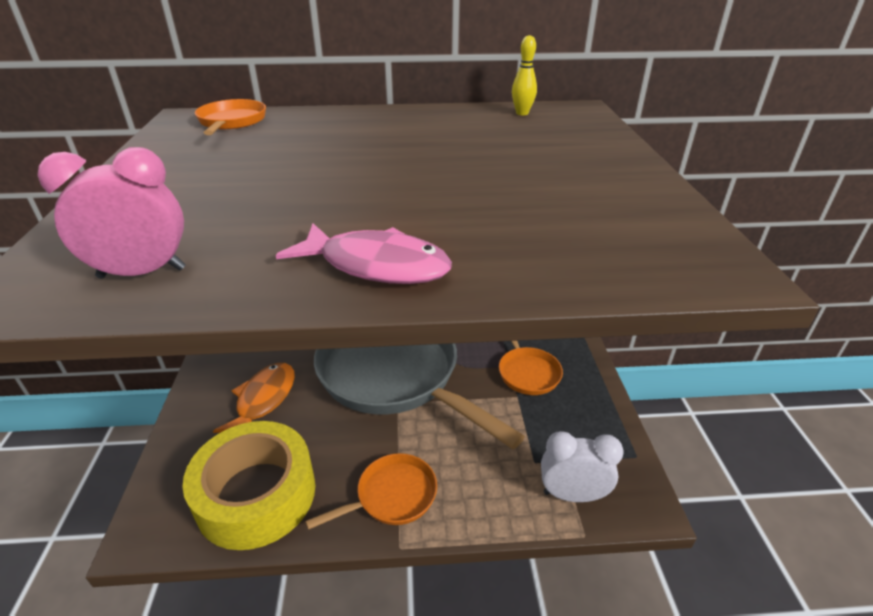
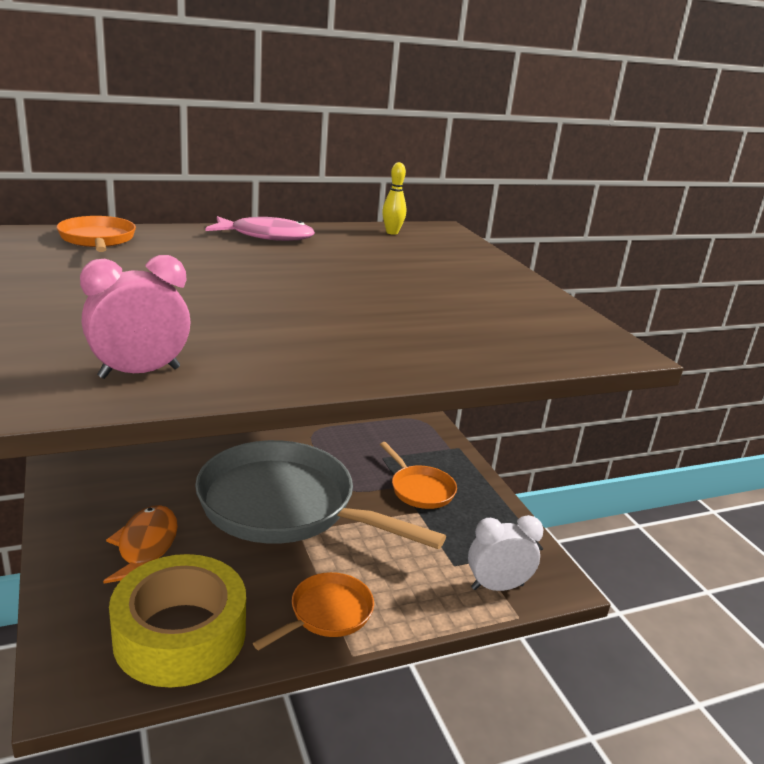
camera: 20 degrees left, 10 degrees down
pink fish [276,223,452,284] -> pink fish moved to [206,216,315,241]

